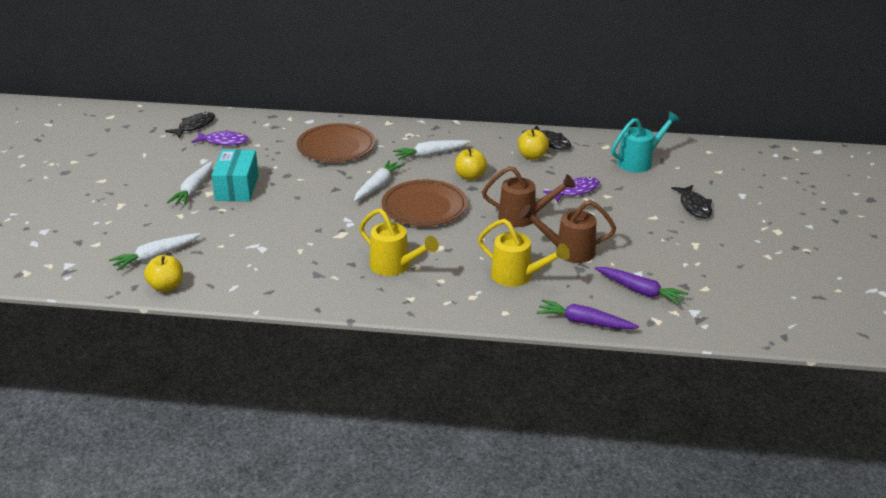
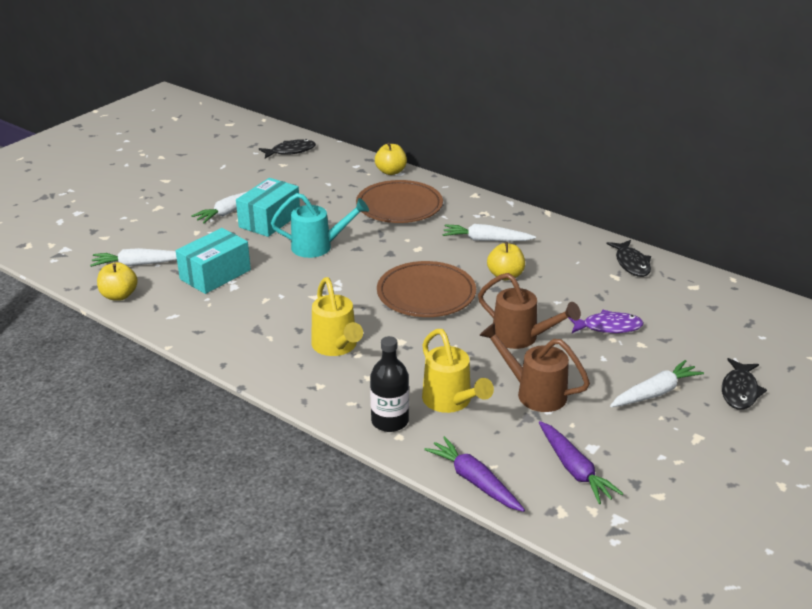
camera: 30 degrees right, 0 degrees up
purple fish [191,130,249,146] -> none
white carrot [354,160,405,201] -> white carrot moved to [610,360,704,407]
yellow apple [518,129,549,160] -> yellow apple moved to [375,142,407,175]
turquoise watering can [611,111,680,172] -> turquoise watering can moved to [271,193,369,258]
none -> turquoise box [176,228,251,294]
none -> black bottle [370,336,409,432]

